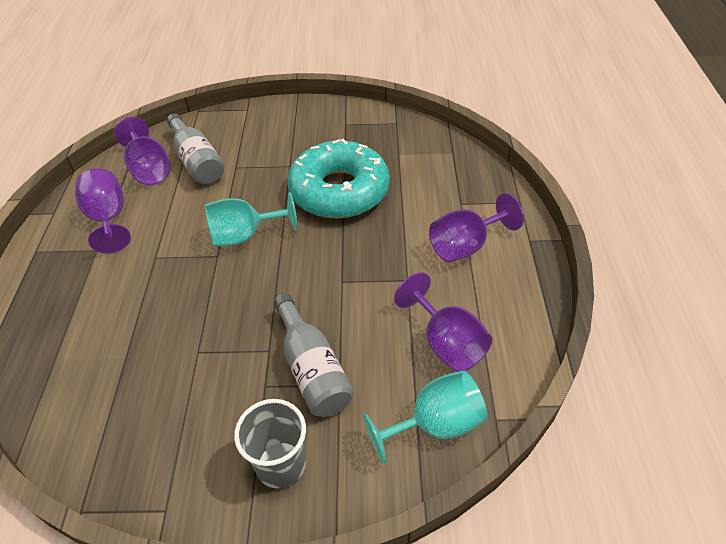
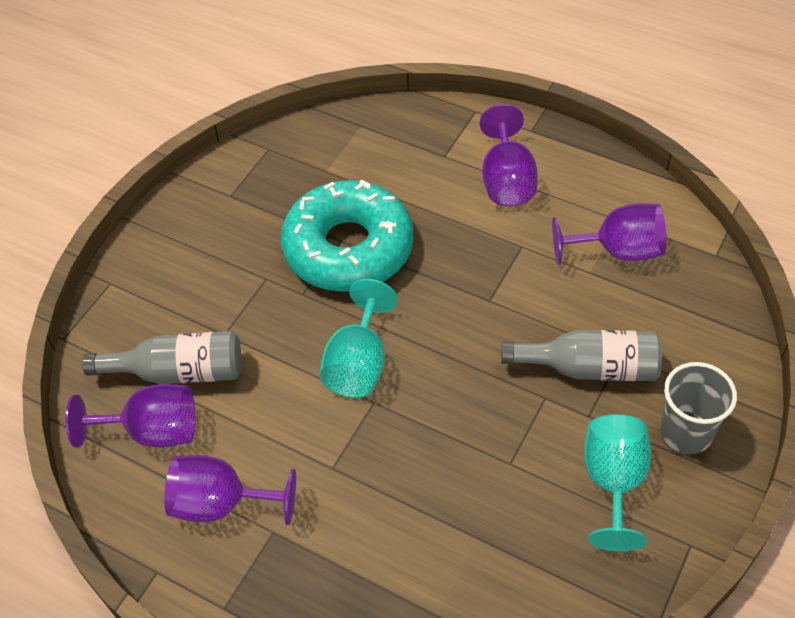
camera: 60 degrees left, 5 degrees up
turquoise goblet [363,370,488,464] -> turquoise goblet moved to [584,414,651,551]

